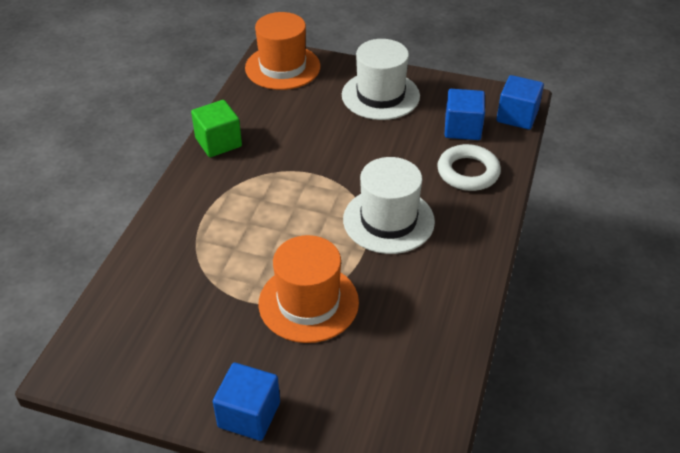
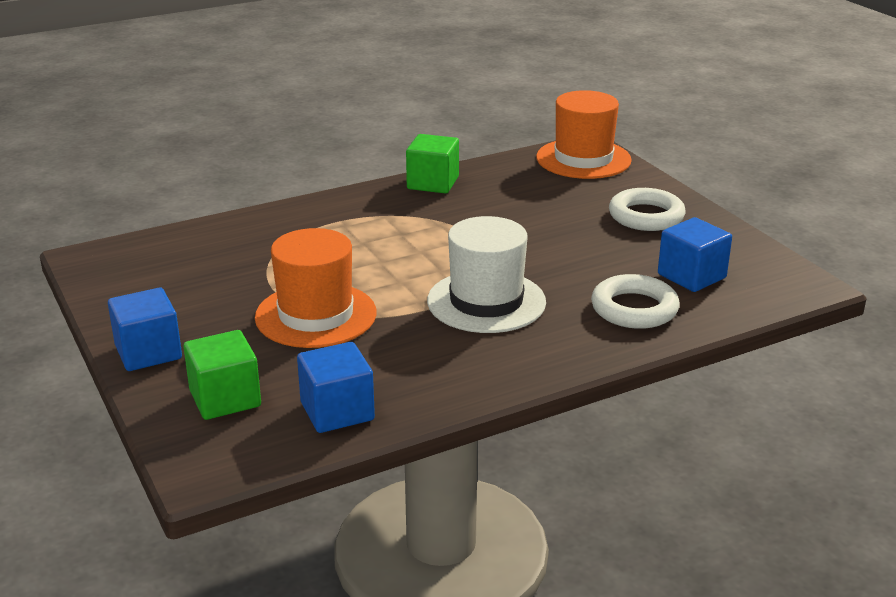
camera: 45 degrees right, 15 degrees down
white hat [342,39,420,120] -> white ring [609,188,686,231]
blue cube [497,75,544,130] -> blue cube moved to [297,342,375,433]
none -> green cube [183,330,261,420]

